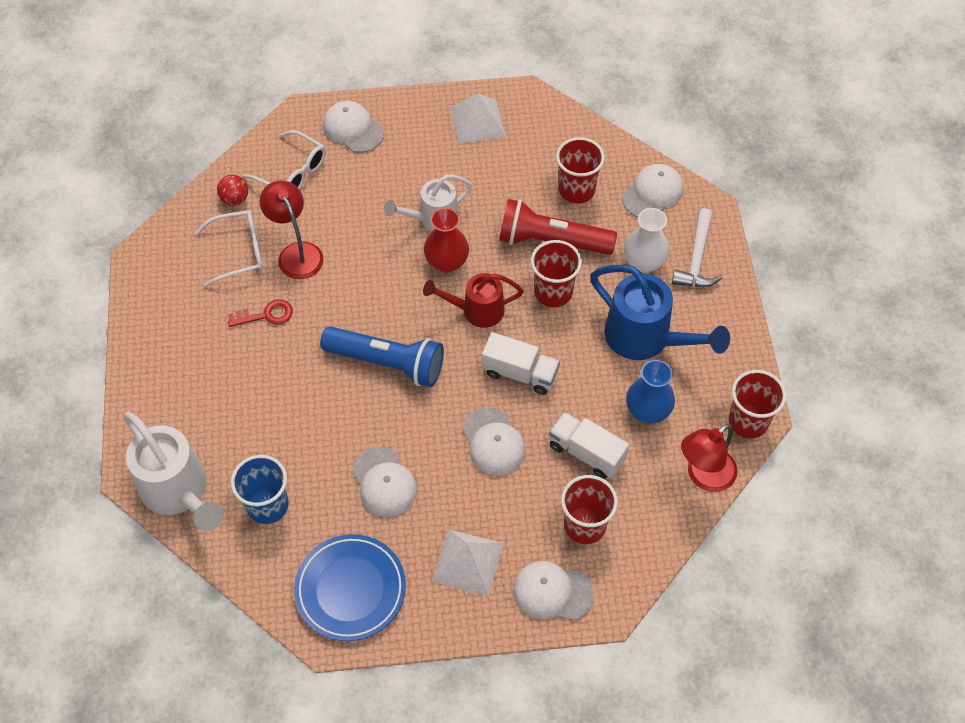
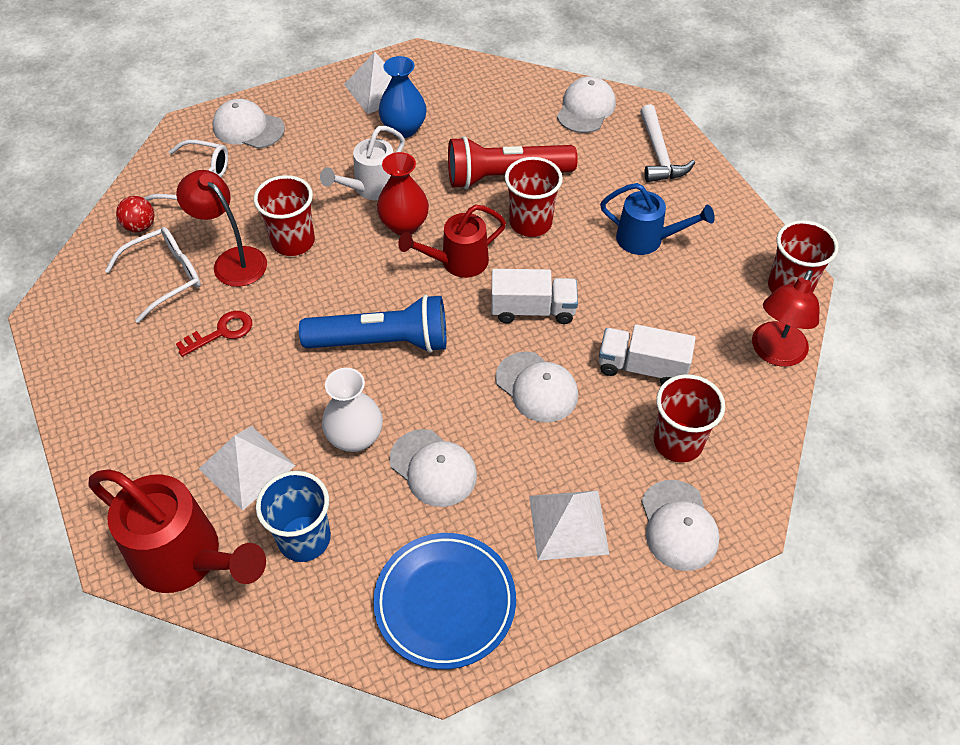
camera: 20 degrees left, 5 degrees down
white watering can [124,412,223,531] -> red watering can [88,469,266,593]
white cap [513,561,594,621] -> white cap turned 90 degrees counterclockwise [641,480,720,571]
red cup [556,137,605,204] -> red cup moved to [254,175,315,256]
blue watering can [590,265,730,360] -> blue watering can [600,183,715,255], size x0.64
white vase [624,208,670,273] -> white vase moved to [322,368,383,452]
blue vase [626,360,675,424] -> blue vase moved to [379,56,427,138]
none -> white pyramid [199,426,296,511]

